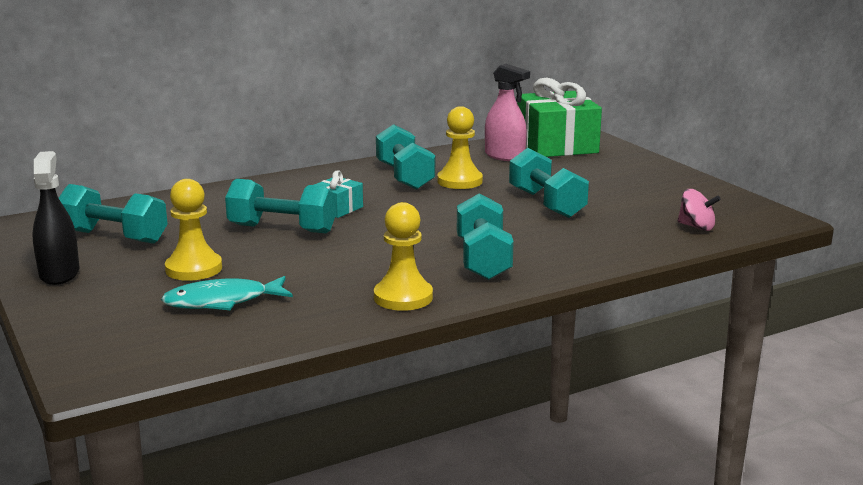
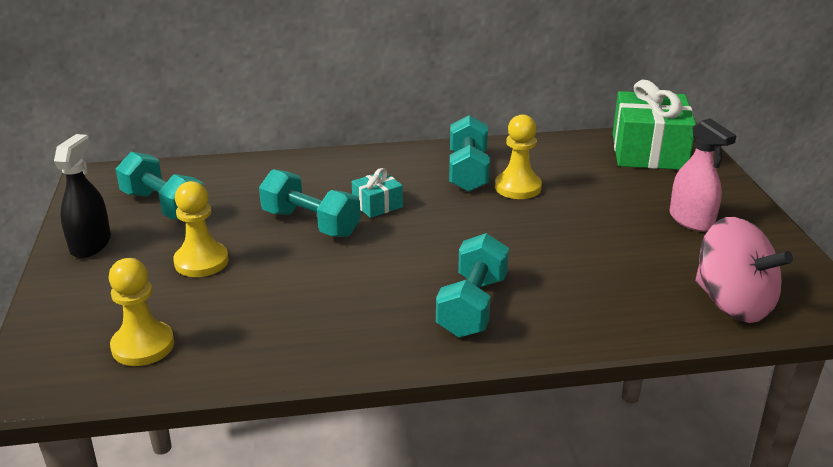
camera: 20 degrees right, 10 degrees up
turquoise fish [161,276,293,310] -> none
yellow pawn [374,202,433,311] -> yellow pawn moved to [109,258,174,366]
pink spray bottle [485,64,530,161] -> pink spray bottle moved to [670,118,737,232]
turquoise dumbbell [509,148,589,218] -> none
pink spinning top [677,189,721,231] -> pink spinning top [695,217,793,323], size x1.99

